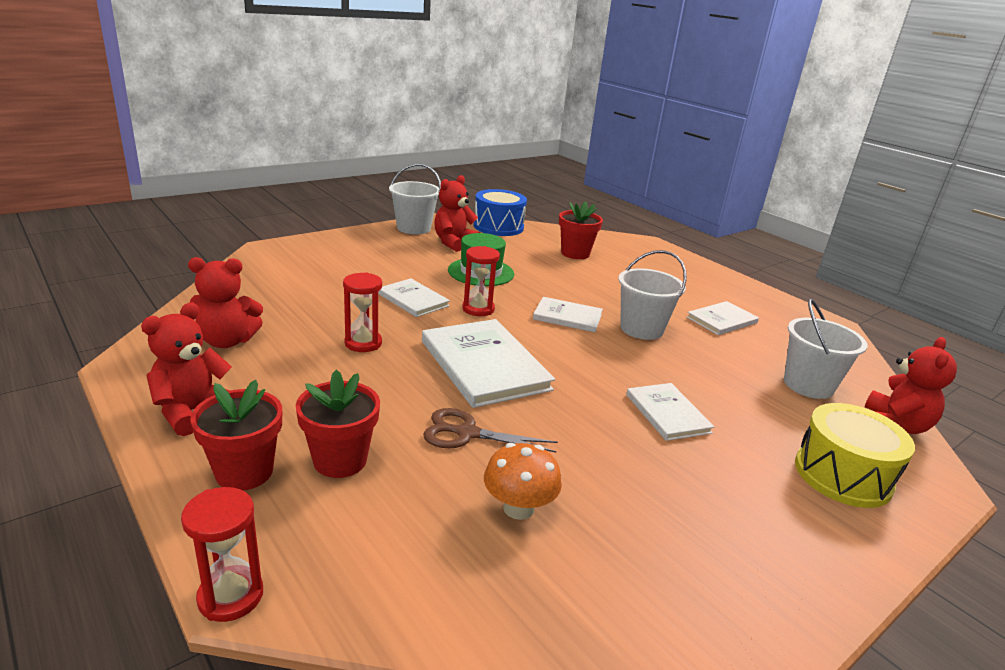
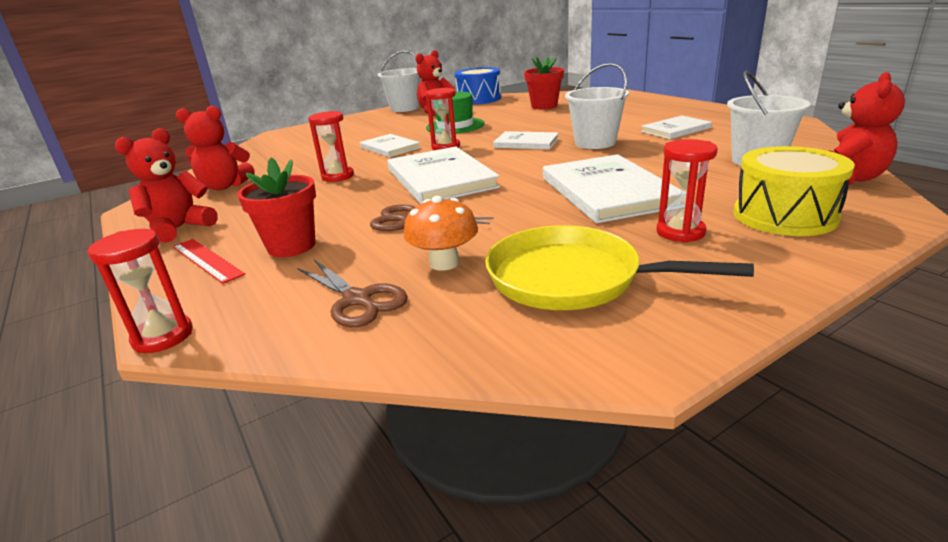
camera: 10 degrees right, 0 degrees up
red flower pot [190,380,282,491] -> red ruler [173,239,245,284]
white book [626,383,714,441] -> white book [543,154,682,223], size x1.74
none -> brown scissors [297,260,408,327]
none -> yellow pan [485,225,754,310]
none -> red hourglass [656,139,718,243]

